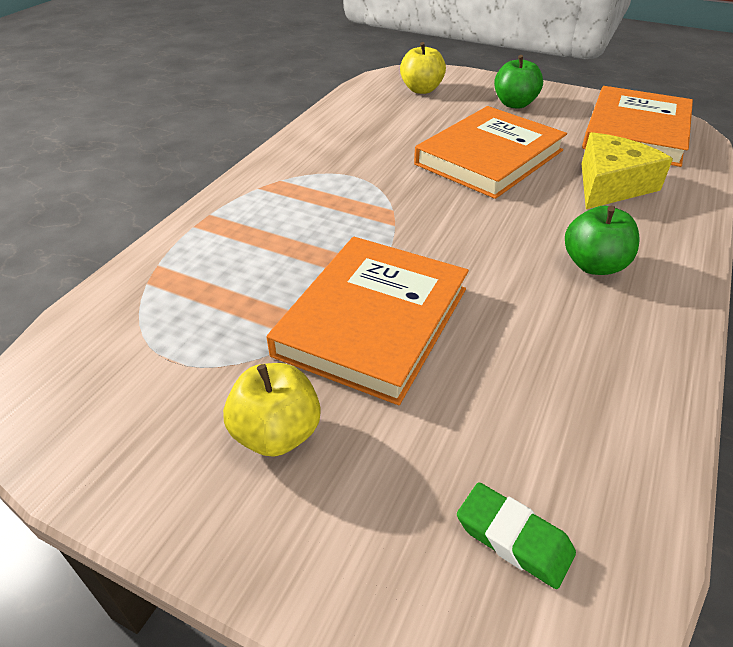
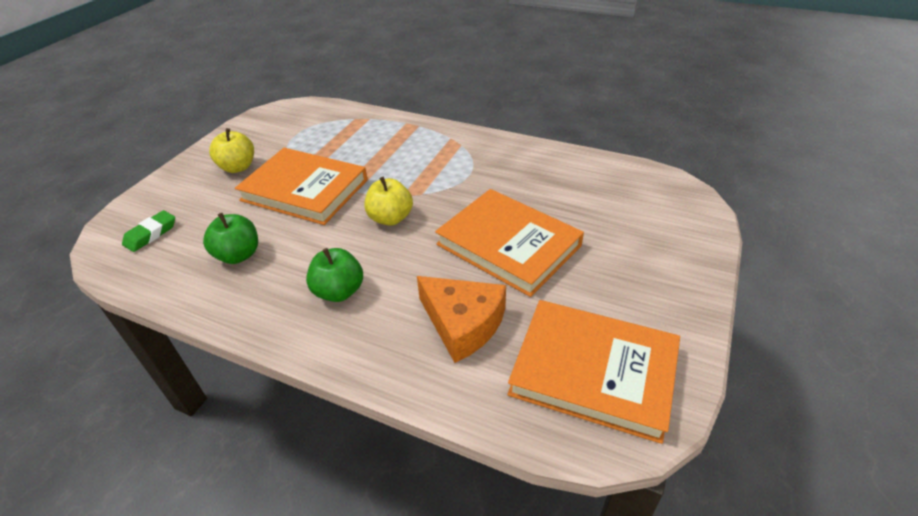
camera: 90 degrees right, 0 degrees up
yellow apple [400,42,446,94] -> yellow apple moved to [364,177,413,226]
green apple [494,55,543,109] -> green apple moved to [203,213,258,264]
yellow cheese [582,132,673,209] -> orange cheese [417,276,506,363]

